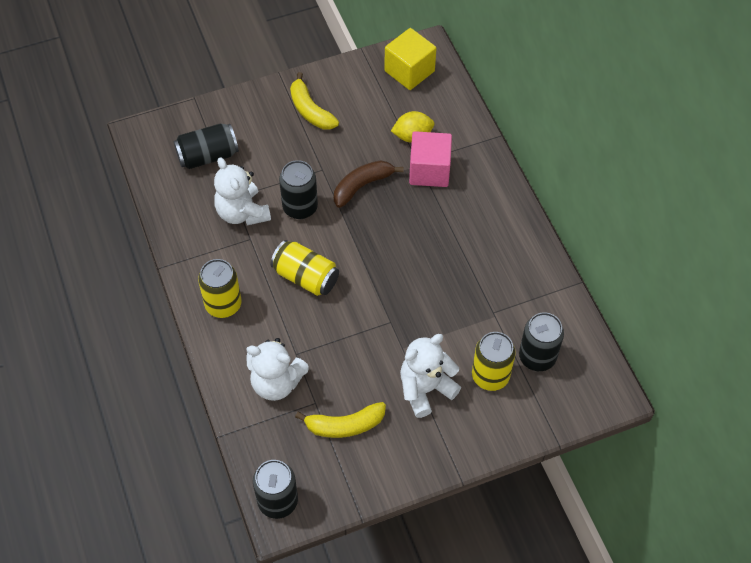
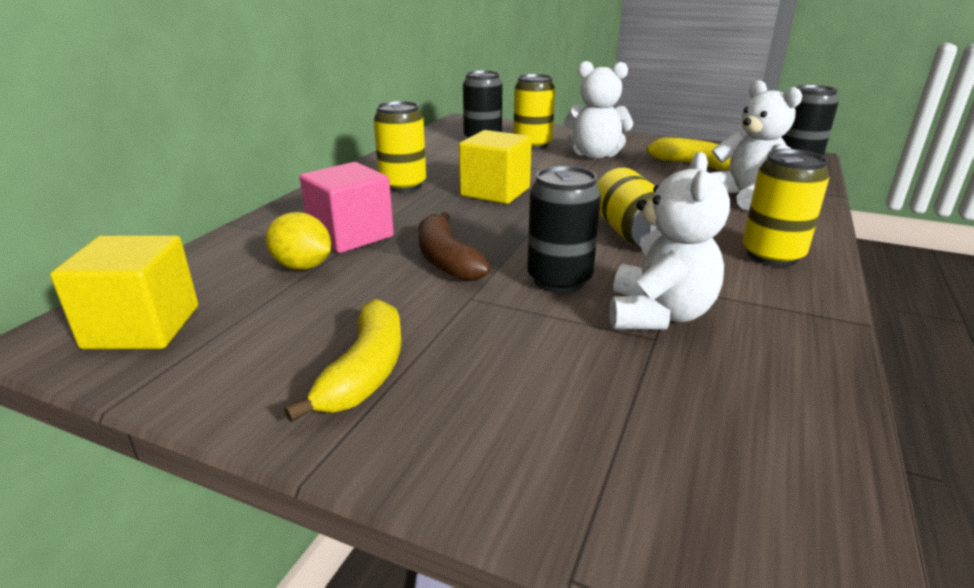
camera: 135 degrees left, 30 degrees down
black can [174,123,239,169] -> none
brown banana [334,160,404,208] -> brown banana turned 60 degrees clockwise [419,212,491,281]
none -> yellow can [373,101,426,192]
none -> yellow cube [459,130,532,204]

